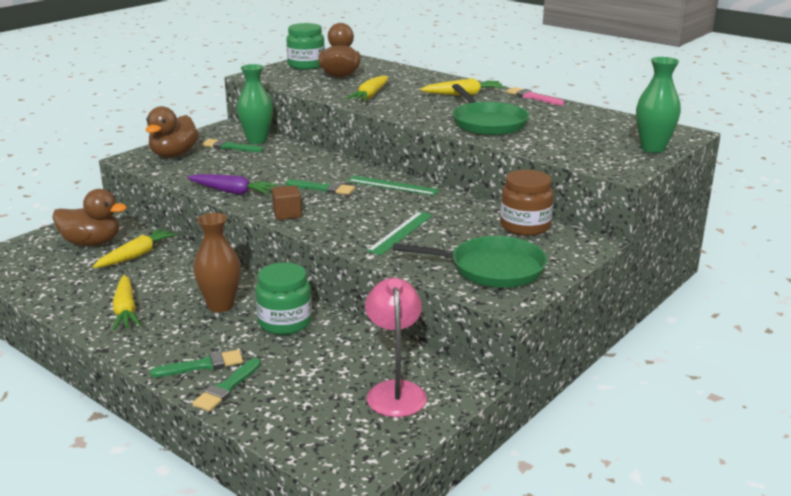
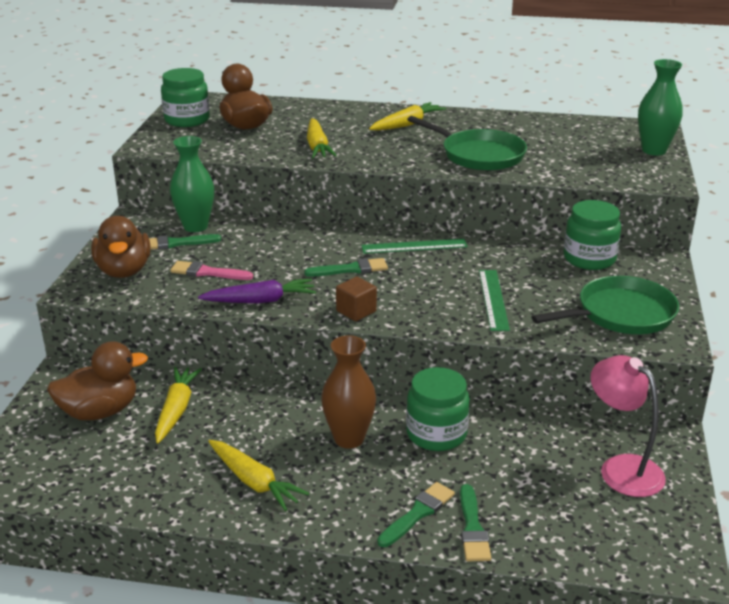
camera: 30 degrees left, 5 degrees up
brown jar [500,170,554,236] -> green jar [564,200,621,270]
pink brush [506,87,564,105] -> pink brush moved to [170,261,253,280]

